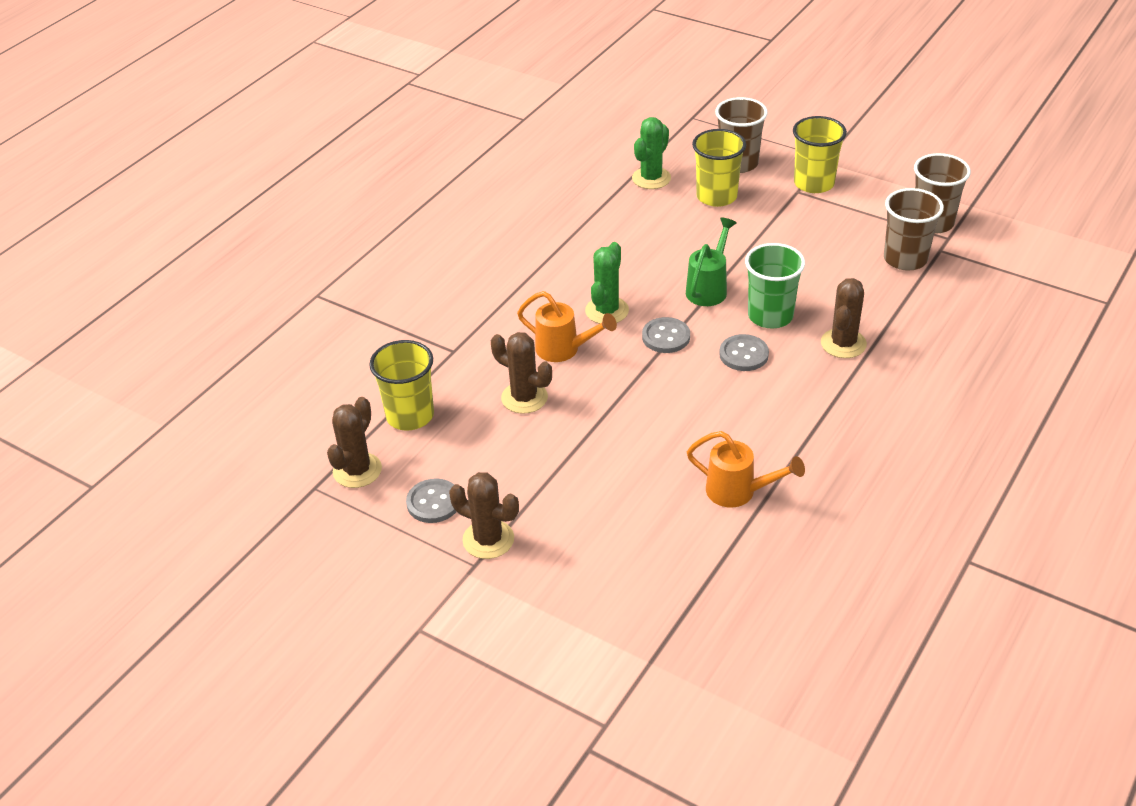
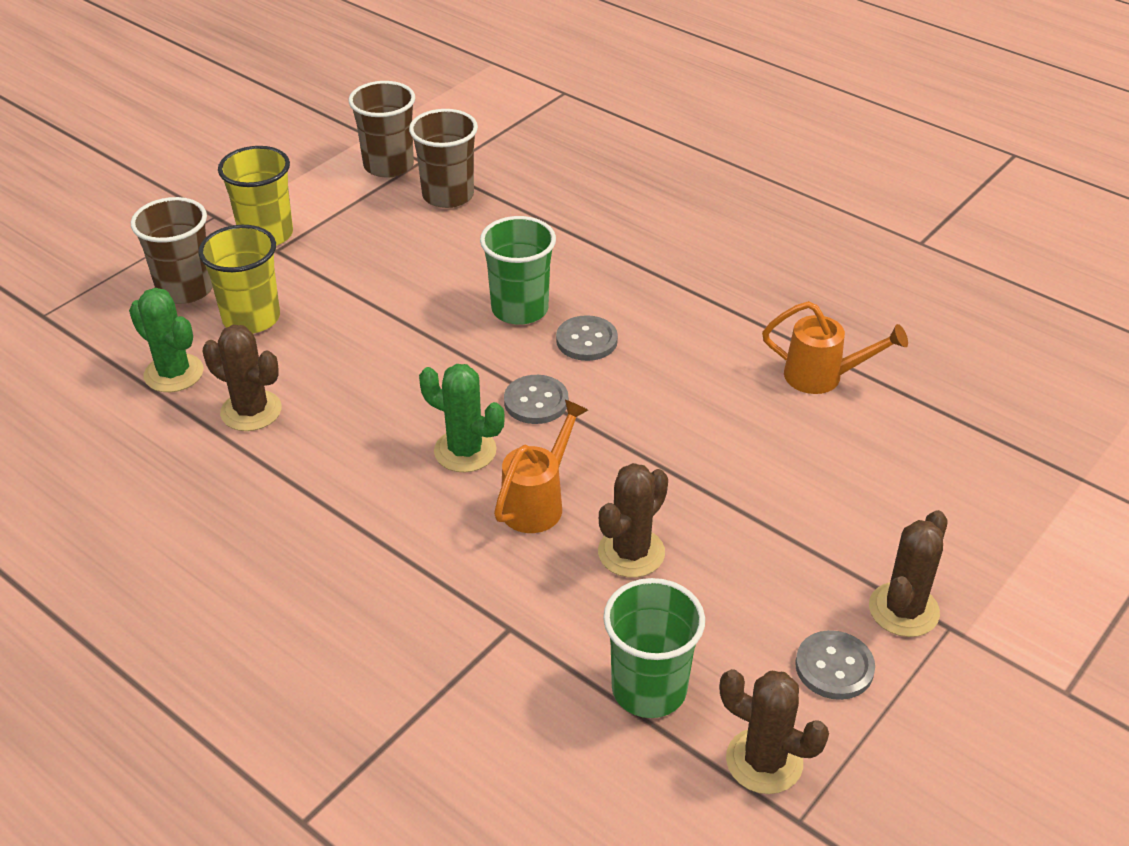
camera: 85 degrees left, 0 degrees up
yellow cup [369,340,434,431] -> green cup [603,578,705,718]
green watering can [686,218,737,306] -> none
orange watering can [687,431,805,508] -> orange watering can turned 75 degrees clockwise [762,301,908,394]
brown cactus [821,278,867,358] -> brown cactus moved to [202,325,282,431]

